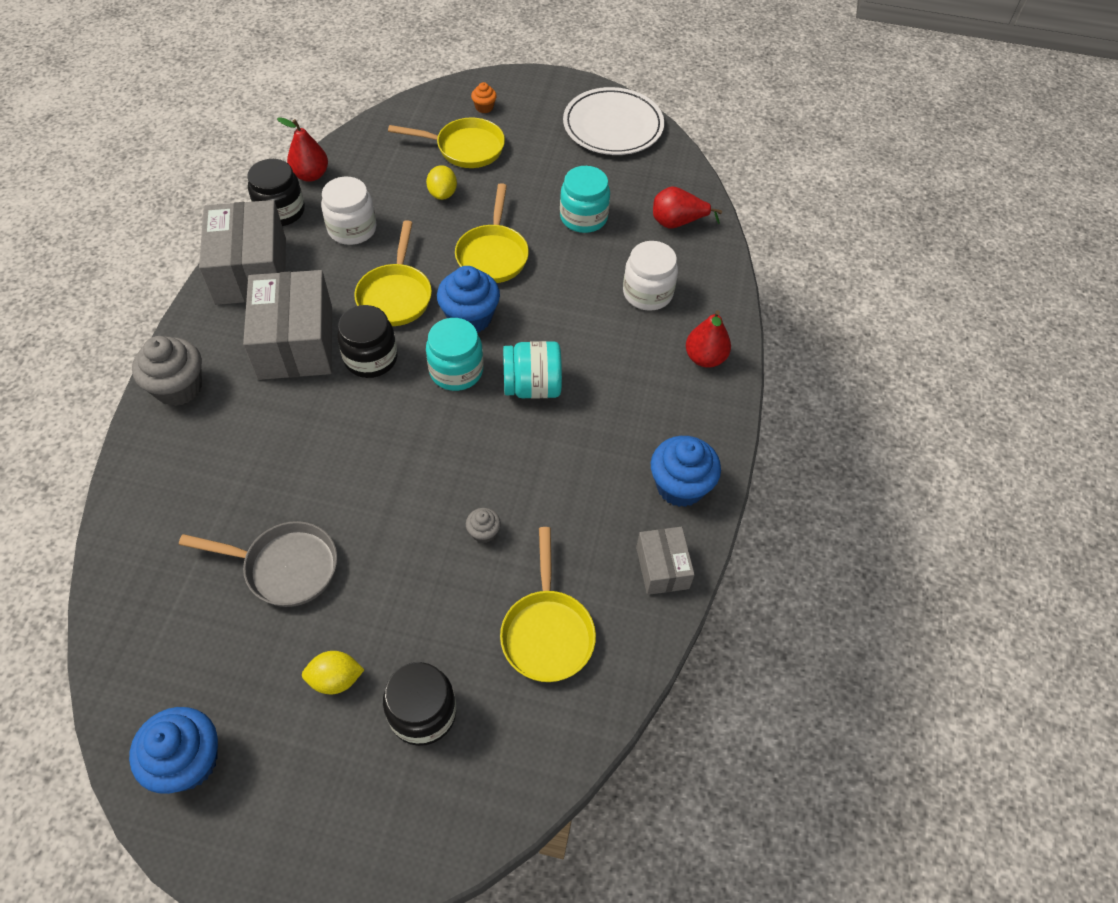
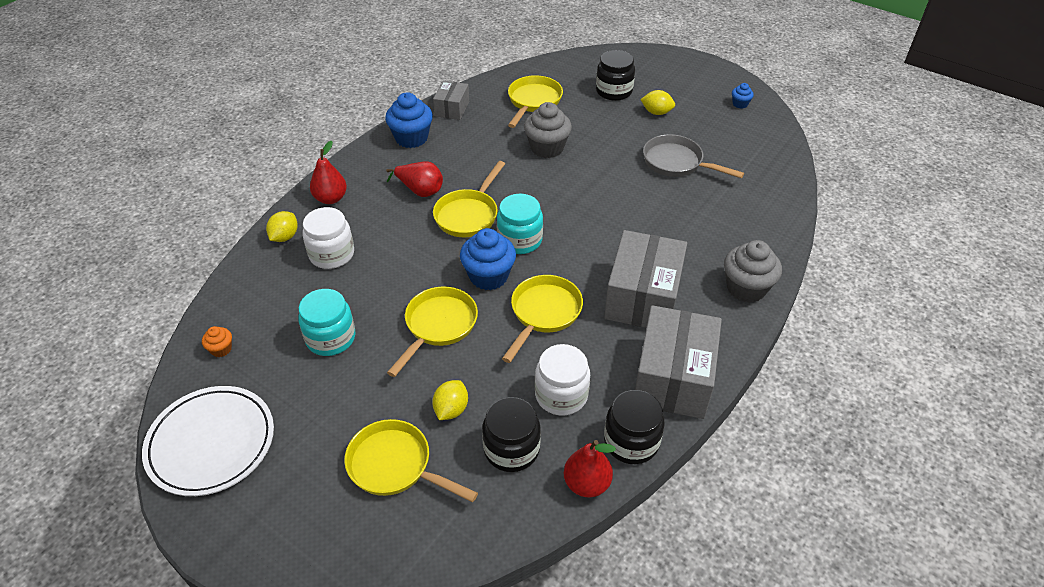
camera: 155 degrees left, 10 degrees down
blue cupcake [129,707,218,794] -> blue cupcake [732,83,754,109], size x0.49
black jar [337,305,398,378] -> black jar moved to [482,397,541,472]
grey cupcake [466,508,501,543] -> grey cupcake [524,102,572,158], size x2.06
orange cupcake [471,82,497,113] -> orange cupcake moved to [202,326,232,357]
turquoise jar [503,341,562,399] -> yellow pan [433,161,505,237]
red pear [653,186,722,229] -> red pear moved to [386,161,443,197]
none -> yellow lemon [266,211,298,242]

